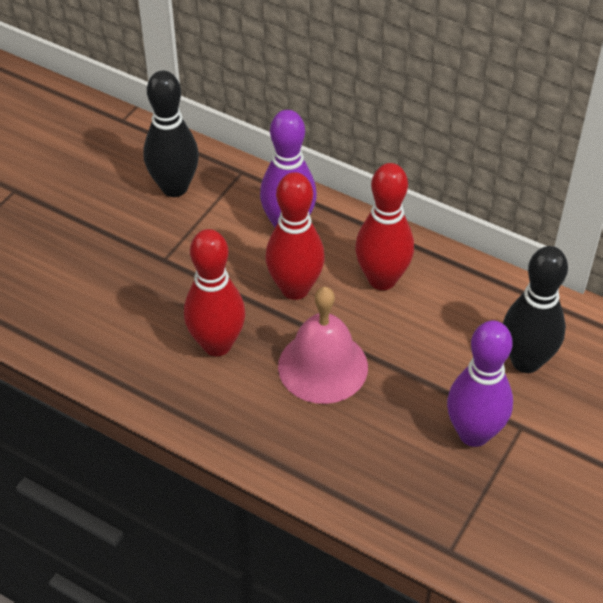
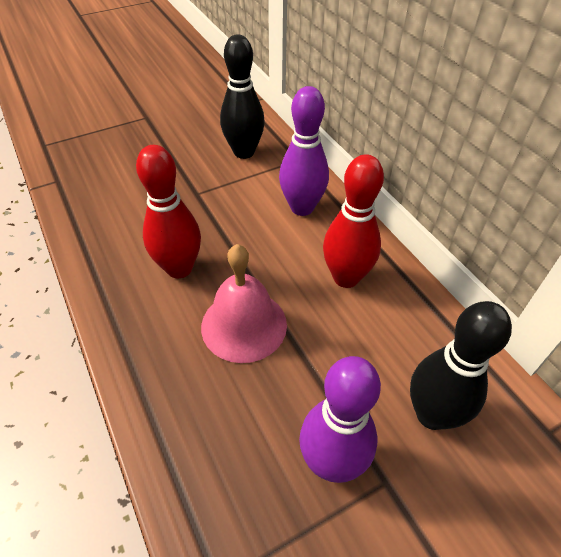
camera: 30 degrees right, 0 degrees up
red bowling pin [266,172,325,300] -> none

